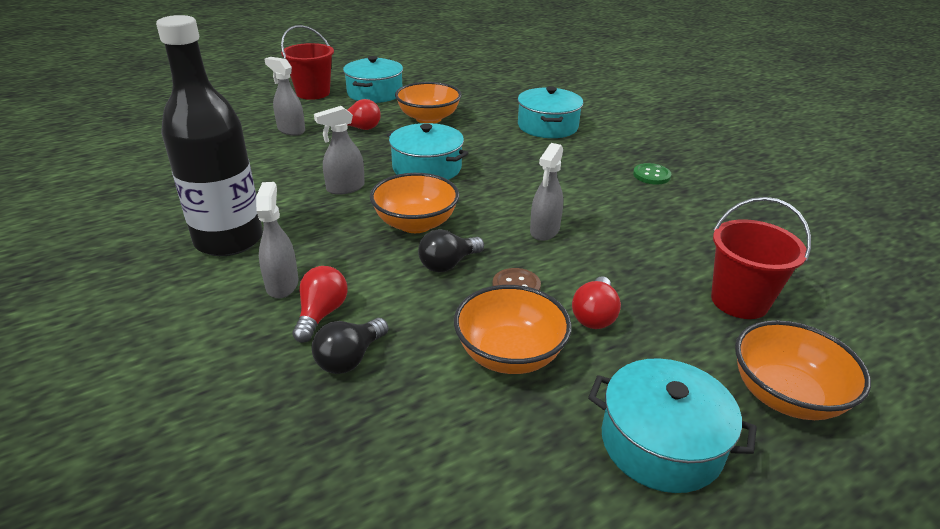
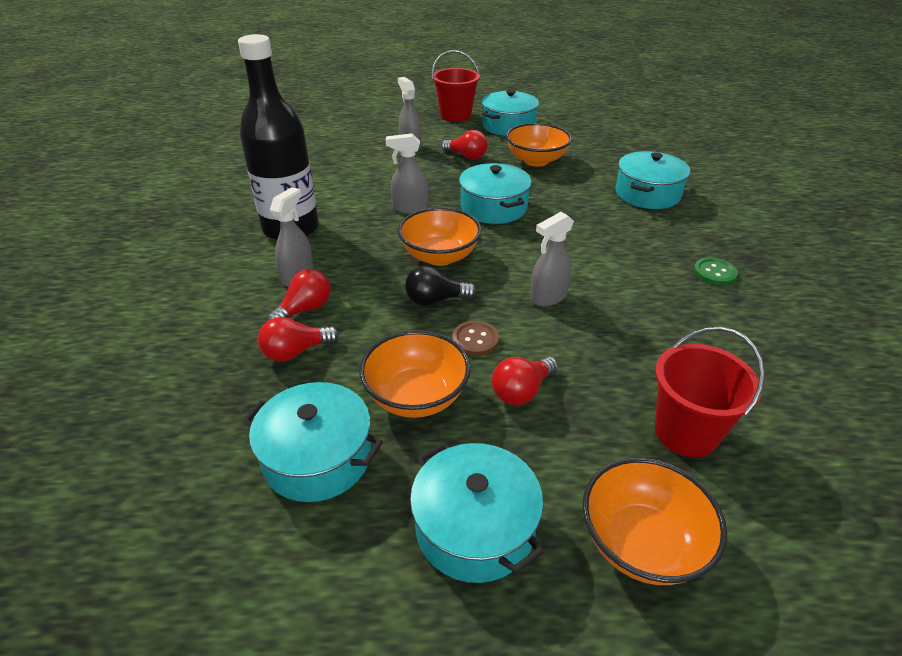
camera: 30 degrees right, 5 degrees up
black light bulb [312,318,388,374] -> red light bulb [258,317,339,362]
none -> turquoise pot [243,382,383,502]

